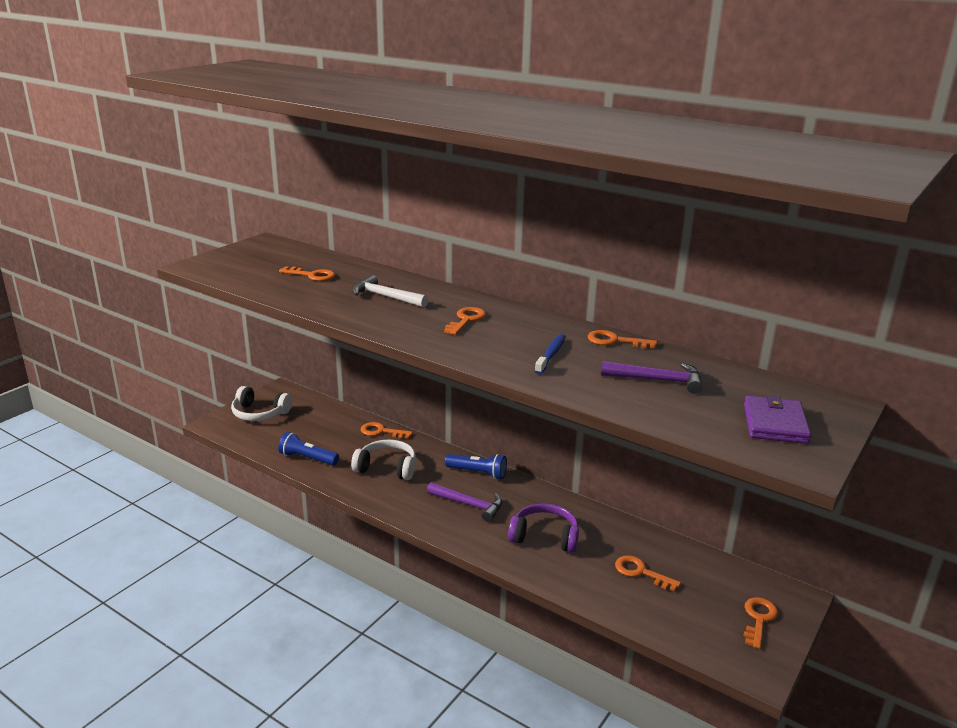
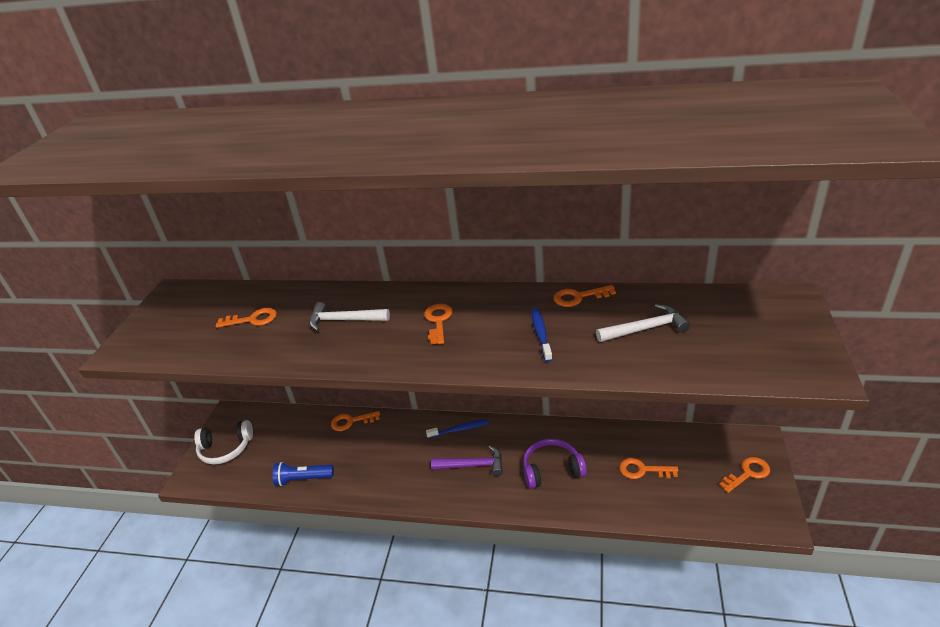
camera: 20 degrees left, 10 degrees up
white headphones [351,440,416,480] -> none
blue flashlight [445,454,507,479] -> blue toothbrush [426,419,488,438]
purple hammer [601,361,702,394] -> white hammer [596,304,690,342]
orange key [743,597,778,649] -> orange key turned 60 degrees clockwise [720,457,770,493]
purple wallet [744,395,811,444] -> none

